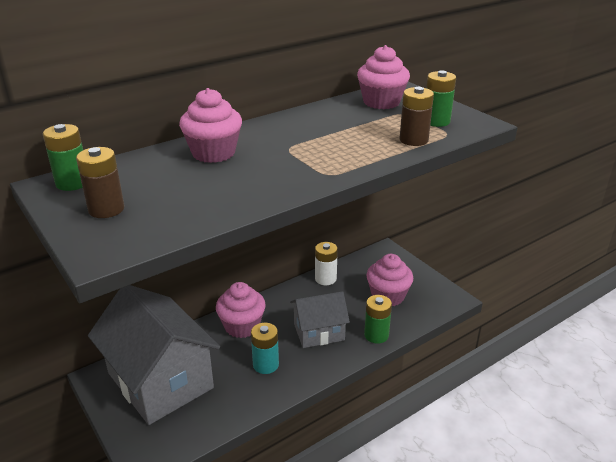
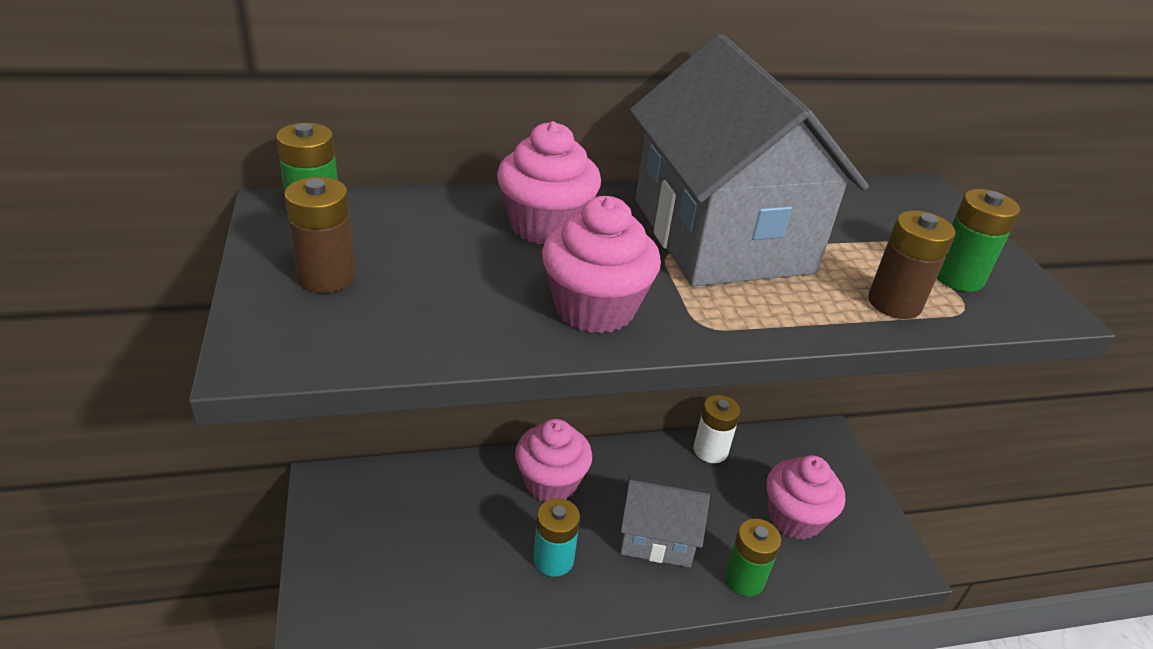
camera: 20 degrees right, 5 degrees up
grey house [88,285,220,425] -> grey house moved to [629,34,869,287]
pink cupcake [357,45,410,109] -> pink cupcake moved to [542,196,661,333]

